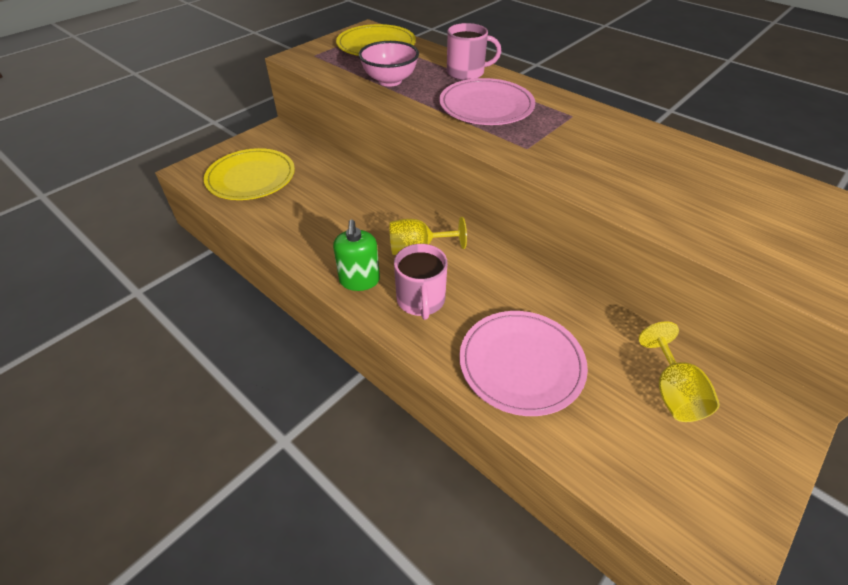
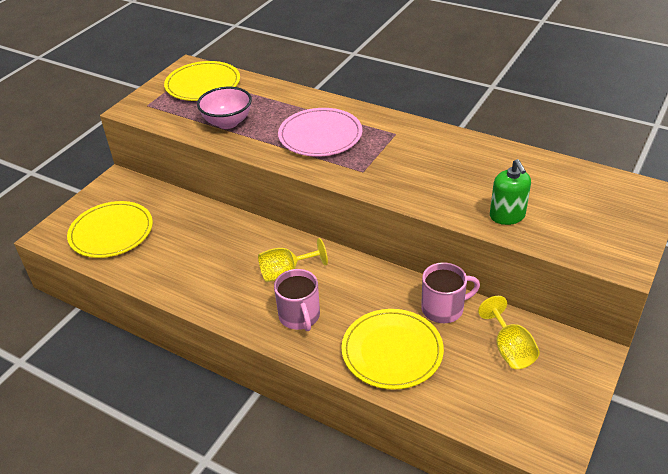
camera: 10 degrees left, 5 degrees down
green soap dispenser [333,220,380,291] -> green soap dispenser moved to [490,159,531,225]
pink mug [447,23,501,80] -> pink mug moved to [421,262,480,323]
pink plate [459,311,588,416] -> yellow plate [341,309,444,390]

